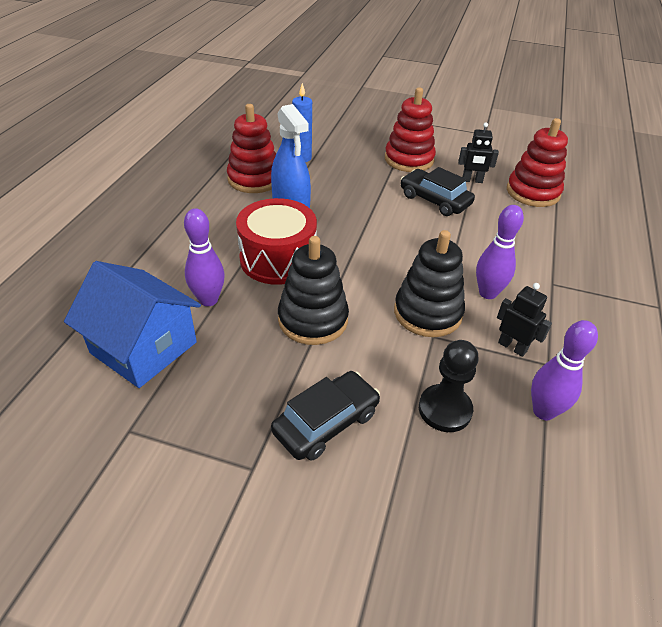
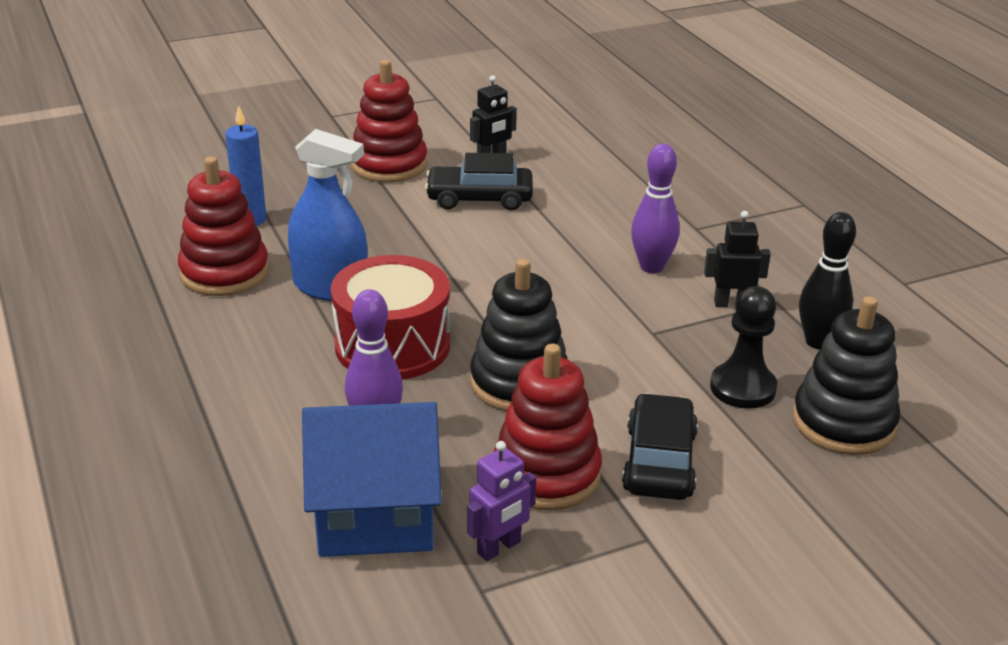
camera: 40 degrees left, 10 degrees down
black stacking toy [394,230,465,337] -> black stacking toy moved to [793,296,900,455]
red stacking toy [507,118,568,207] -> red stacking toy moved to [493,343,602,510]
purple bowling pin [531,320,598,420] -> black bowling pin [799,212,856,349]
none -> purple robot [467,441,536,561]

